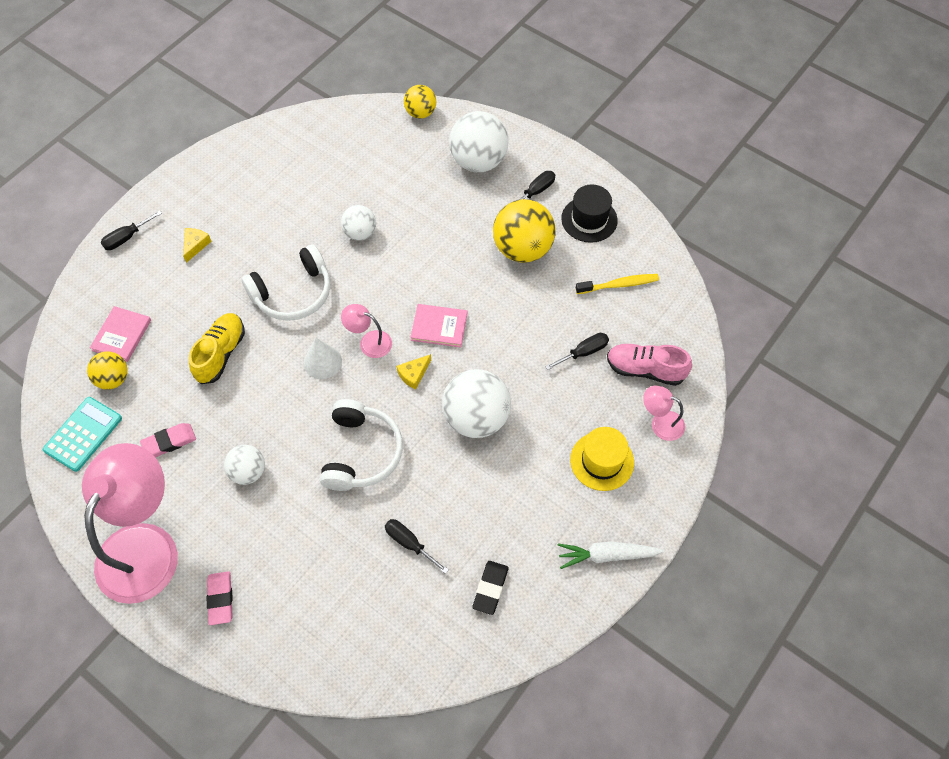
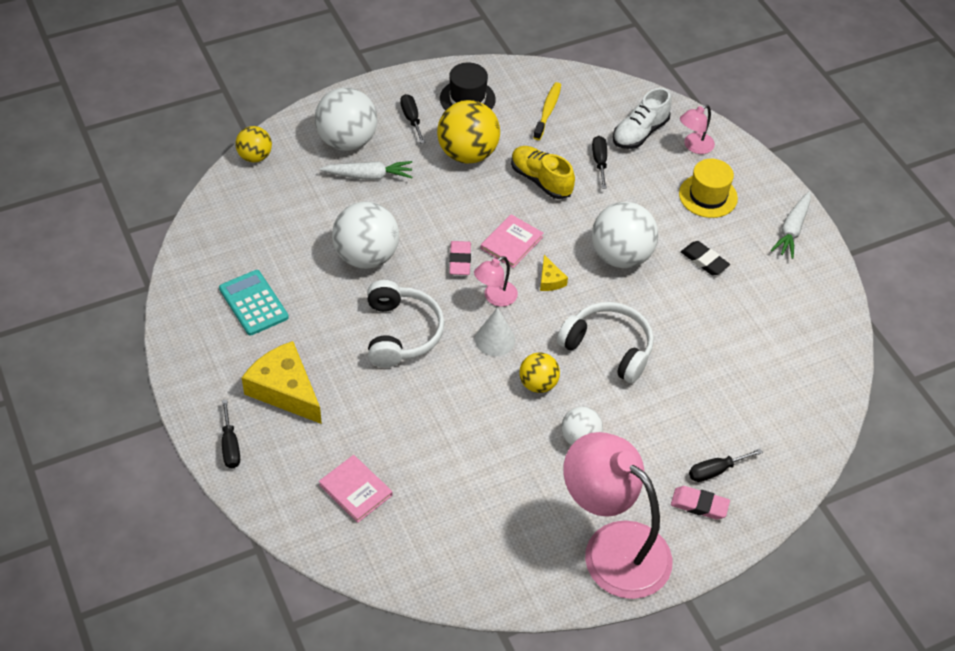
camera: 65 degrees left, 10 degrees down
turquoise calculator [43,397,122,472] -> turquoise calculator moved to [219,270,289,336]
yellow ball [87,351,128,390] -> yellow ball moved to [519,353,560,393]
pink eraser [140,423,196,457] -> pink eraser moved to [449,241,471,275]
yellow cheese [183,228,212,263] -> yellow cheese [242,341,322,424], size x2.17
yellow shoe [189,313,245,384] -> yellow shoe moved to [511,146,575,199]
white ball [341,205,376,241] -> white ball [332,202,399,269], size x1.75
black screwdriver [385,519,449,574] -> black screwdriver moved to [689,449,763,482]
black eraser [472,561,509,615] -> black eraser moved to [681,241,730,276]
pink shoe [607,344,692,386] -> white shoe [613,88,672,149]
none -> white carrot [320,161,412,180]

